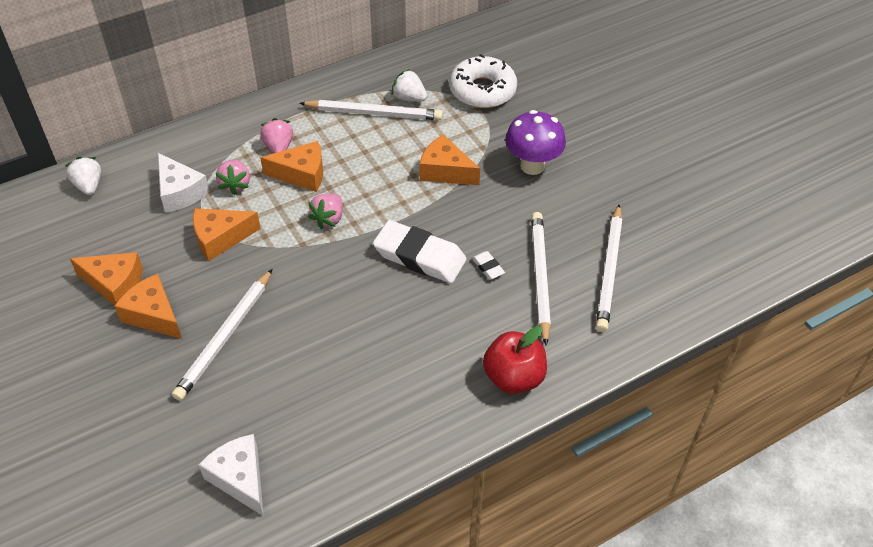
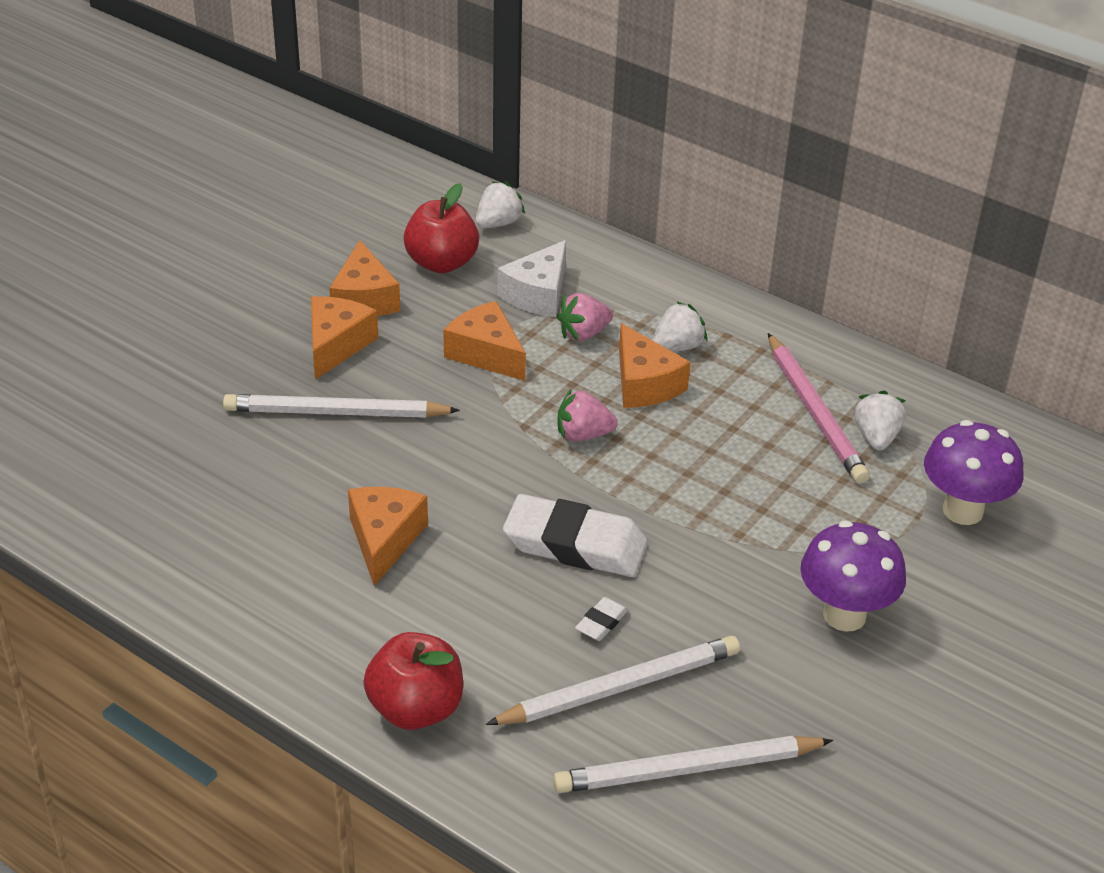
camera: 65 degrees right, 10 degrees down
white cheese [198,434,264,517] -> none
pink strawberry [261,118,293,153] -> white strawberry [652,301,707,352]
white pencil [299,100,443,120] -> pink pencil [768,333,870,484]
white eraser [373,220,467,283] -> white eraser turned 75 degrees counterclockwise [503,494,648,577]
orange cheese [420,135,480,185] -> orange cheese moved to [348,487,428,586]
white donut [449,54,517,108] -> purple mushroom [924,420,1023,525]
none -> red apple [404,183,479,273]

